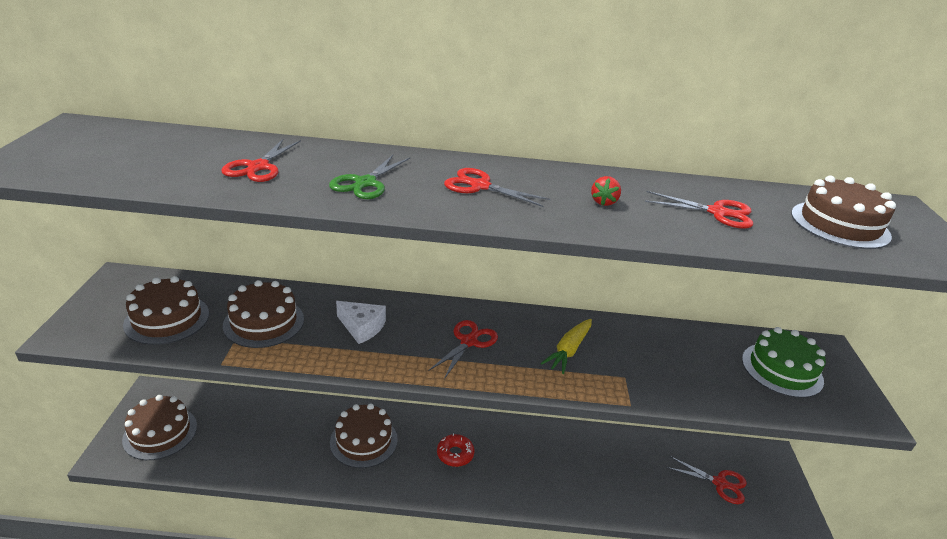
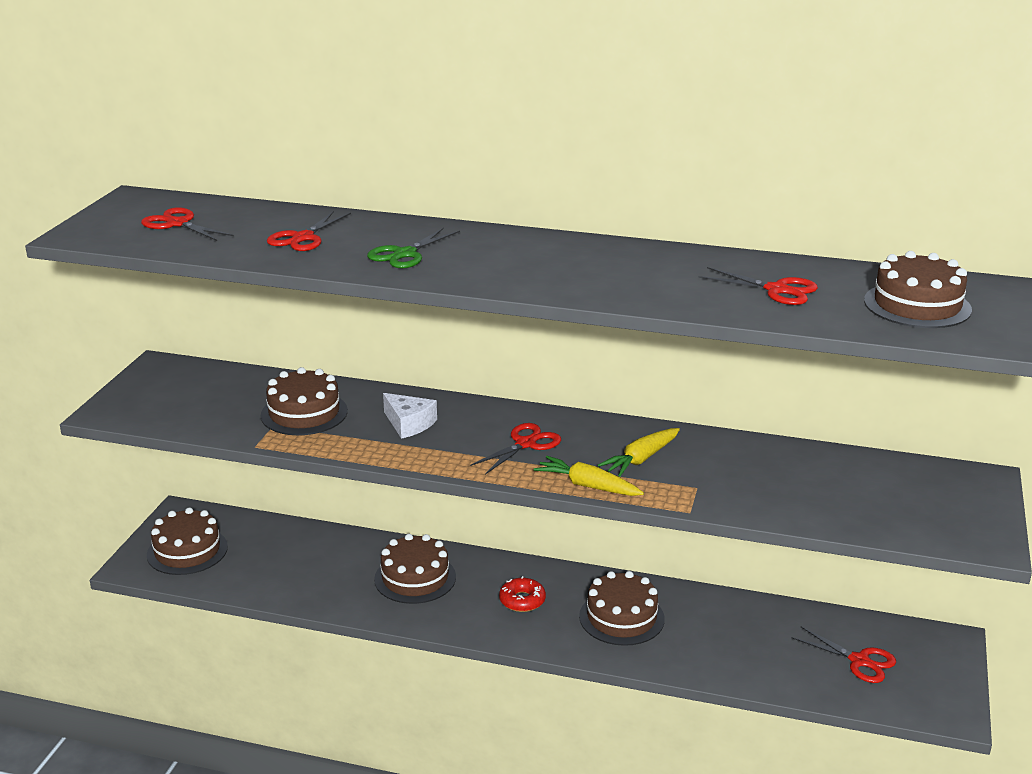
camera: 15 degrees right, 5 degrees down
brown cake [123,276,209,345] -> brown cake moved to [579,571,665,646]
red scissors [444,168,551,207] -> red scissors moved to [141,207,234,241]
red strawberry [591,176,621,206] -> none
green cake [742,327,826,398] -> none
none -> yellow carrot [534,456,644,496]

